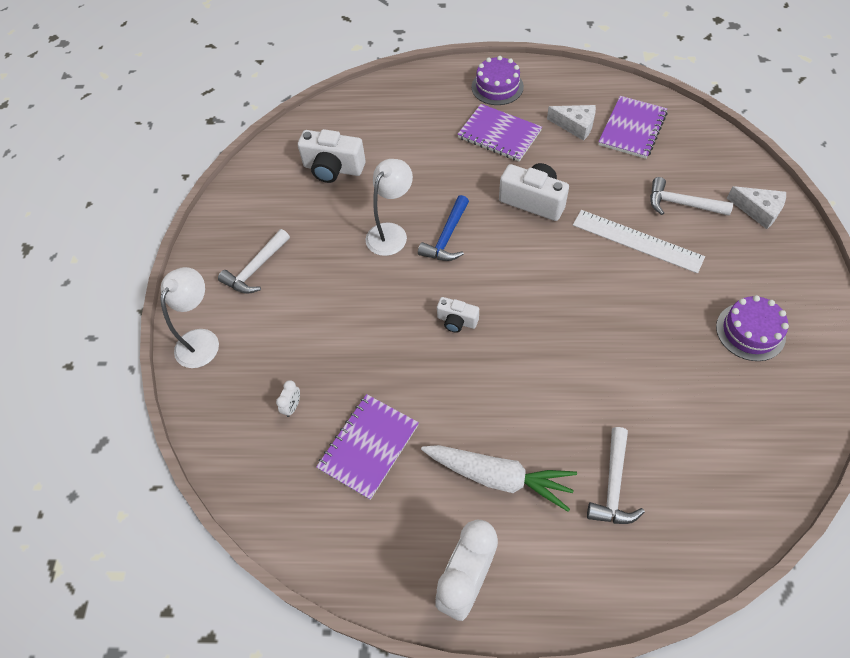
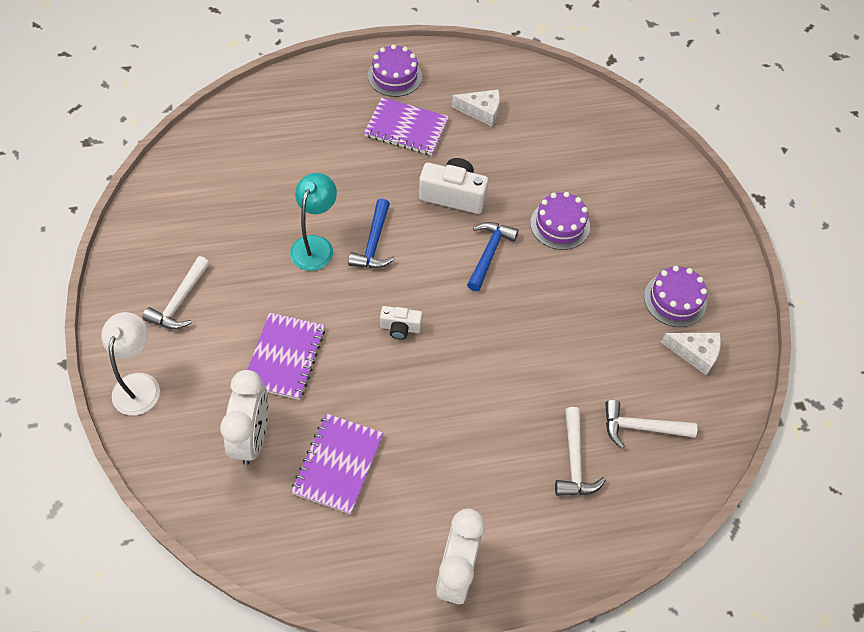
camera: 20 degrees left, 0 degrees up
white clock [276,380,300,417] -> white clock [220,370,269,465], size x2.47
white camera [298,129,366,183] -> none
white lamp [366,159,413,256] -> turquoise lamp [290,173,337,271]
white carrot [421,445,577,512] -> none
white ruler [573,210,705,273] -> purple cake [530,192,590,250]
purple notebook [598,96,667,159] -> purple notebook moved to [247,313,325,400]
white hammer [650,177,733,216] -> white hammer moved to [605,400,697,448]
white cheese [727,186,786,229] -> white cheese moved to [661,333,721,375]
none -> blue hammer [467,222,519,291]

